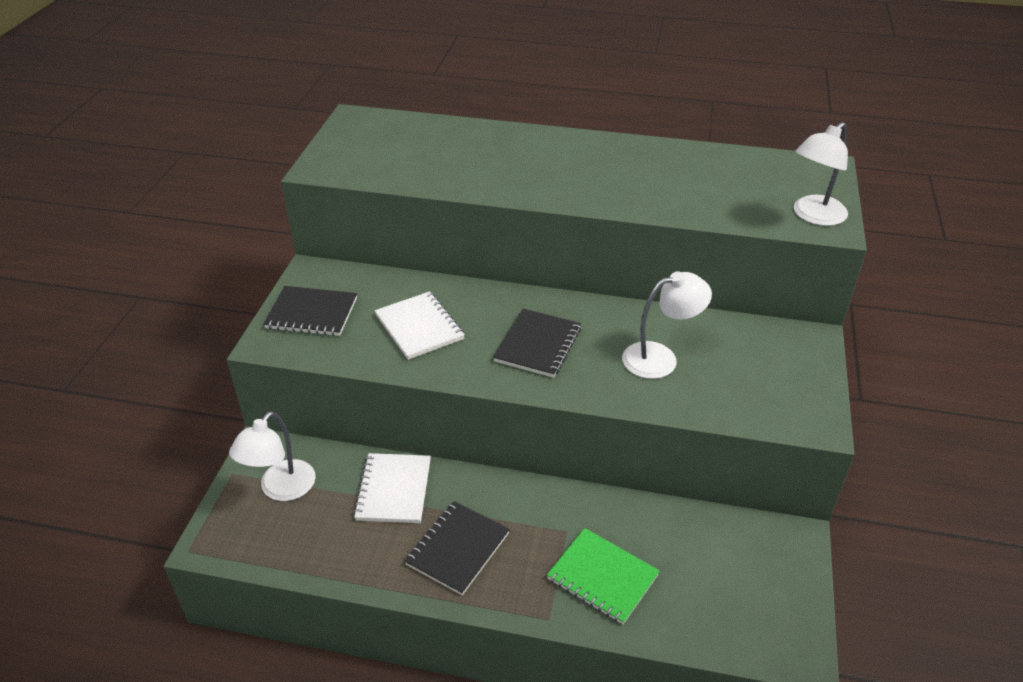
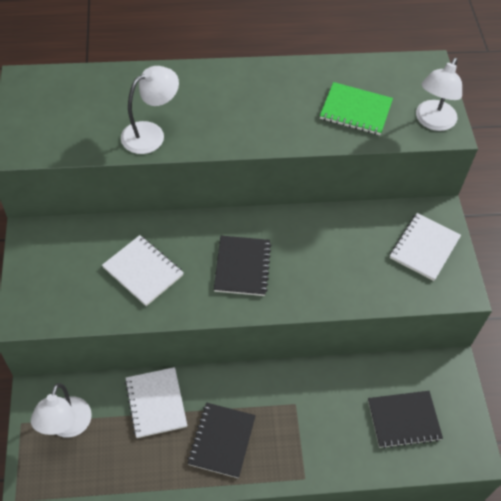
camera: 20 degrees left, 15 degrees up
black notebook [264,286,357,336] -> black notebook moved to [368,391,443,449]
green notebook [547,528,660,624] -> green notebook moved to [320,82,393,135]
white lamp [622,271,712,379] -> white lamp moved to [121,66,179,154]
none -> white notebook [390,213,461,281]

